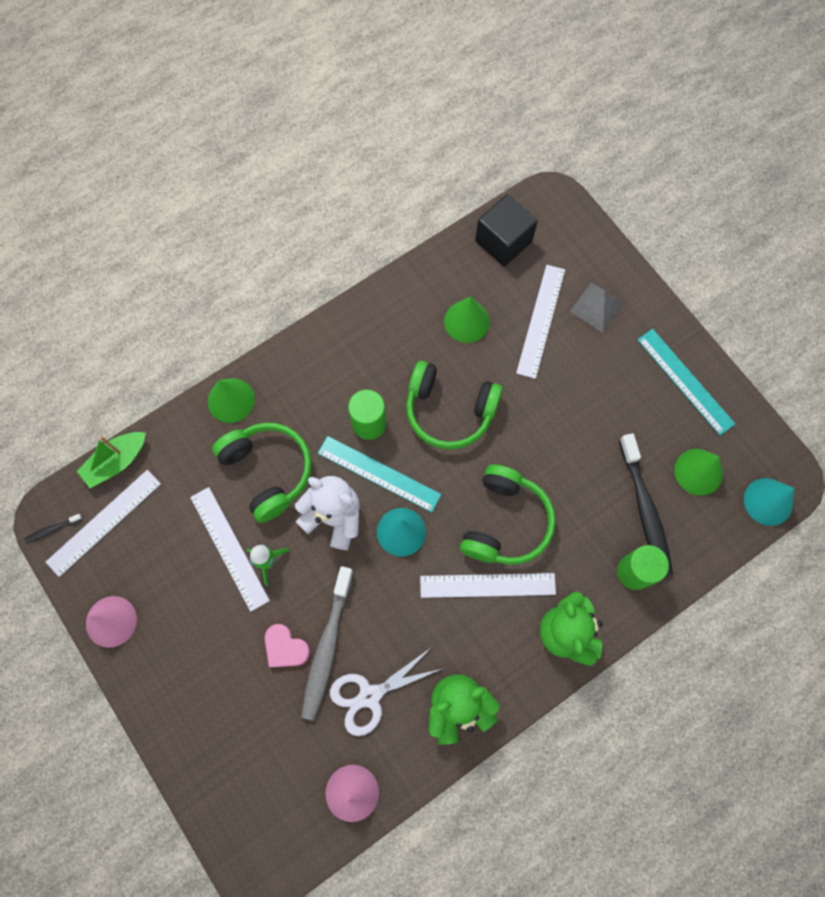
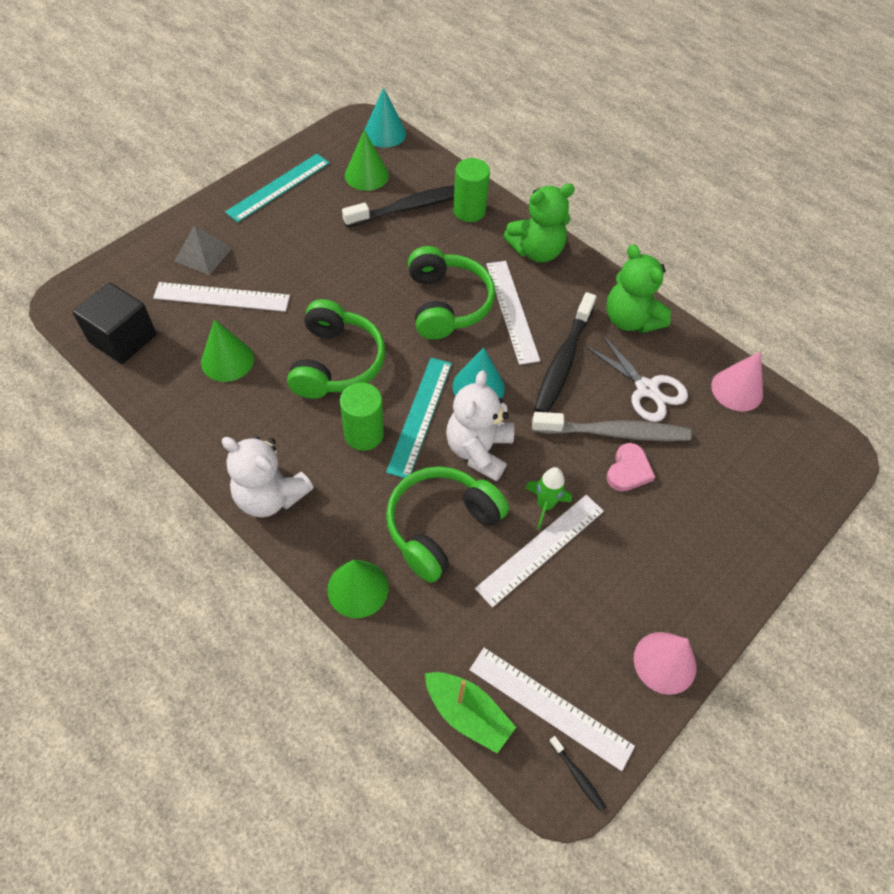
camera: 105 degrees left, 15 degrees down
green headphones [460,464,556,565] -> green headphones turned 75 degrees clockwise [408,246,495,340]
none -> white teddy bear [222,436,314,517]
none -> black toothbrush [534,292,596,412]

